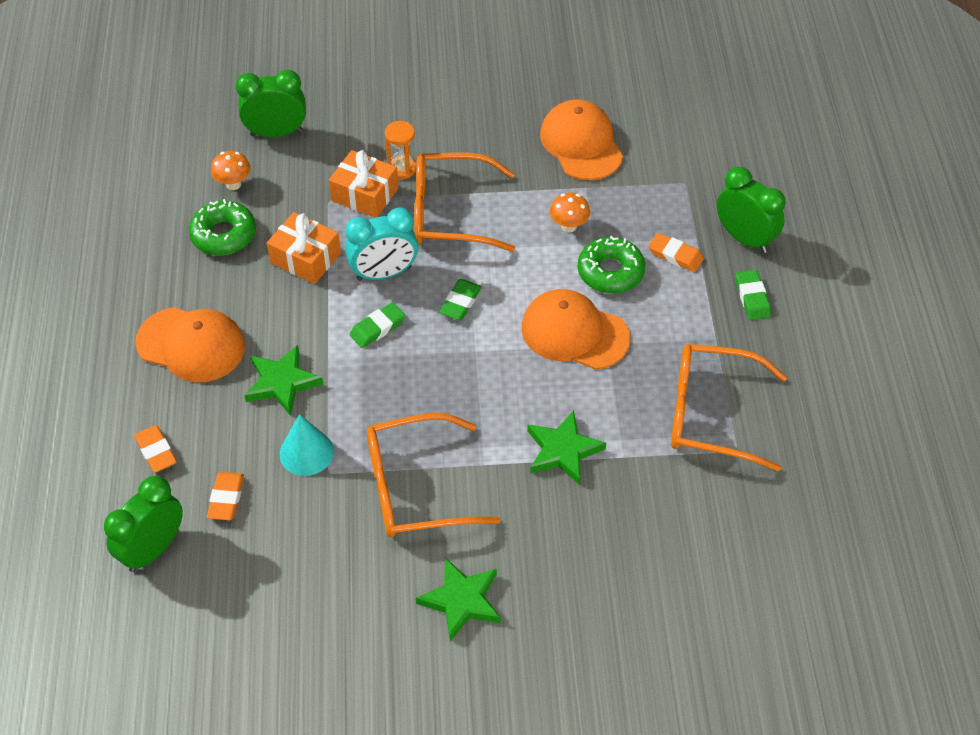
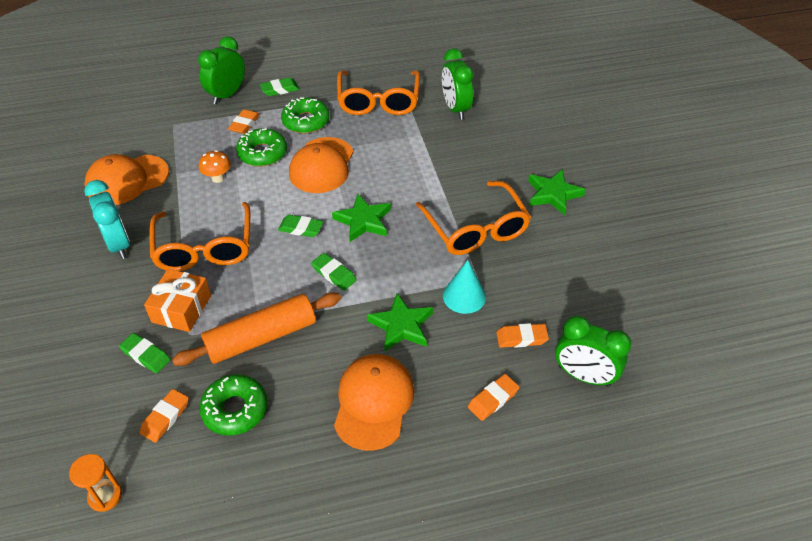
camera: 100 degrees left, 5 degrees down
orange mushroom [211,151,251,190] -> orange eraser [140,389,189,443]
green clock [236,70,306,137] -> green clock moved to [442,48,473,120]
orange gift [267,212,341,284] -> orange rolling pin [172,292,341,366]
turquoise clock [345,207,418,281] -> turquoise clock moved to [84,180,130,259]
orange hourglass [385,121,417,179] -> orange hourglass moved to [69,454,122,512]
green star [527,410,606,485] -> green star moved to [332,194,391,242]
none -> green eraser [119,333,171,373]
none -> green donut [281,97,330,134]

